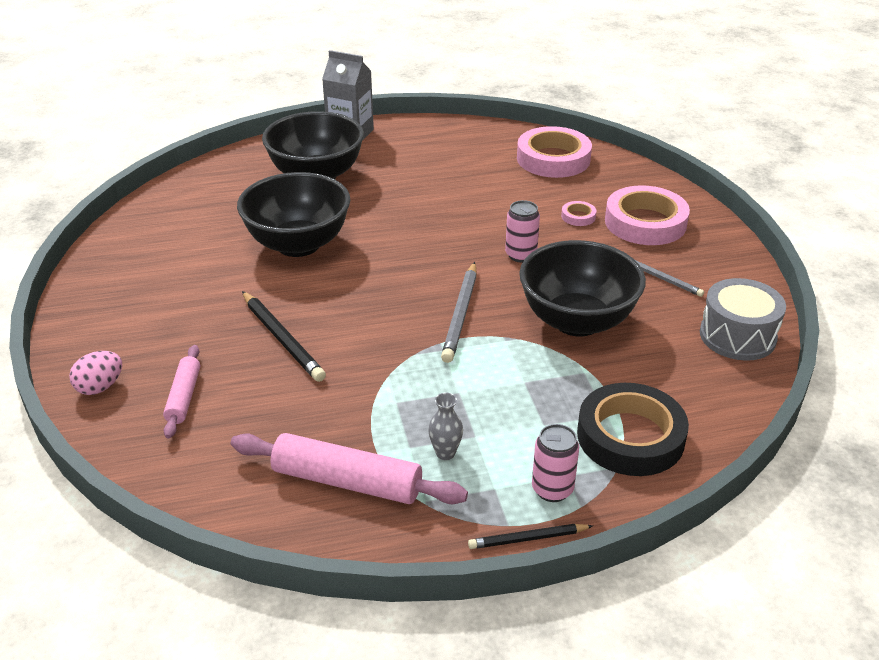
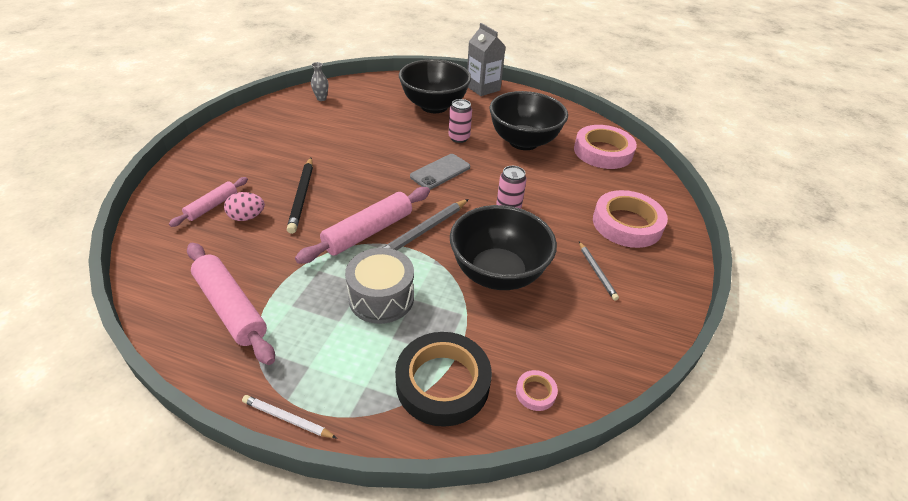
camera: 30 degrees right, 5 degrees up
pink egg [69,351,122,395] -> pink egg moved to [224,192,265,221]
black bowl [237,172,350,257] -> black bowl moved to [490,91,568,150]
grey vase [428,393,463,460] -> grey vase moved to [311,62,328,101]
black pencil [468,524,593,549] -> white pencil [242,395,337,438]
pink can [532,424,579,502] -> pink can moved to [449,99,472,143]
pink tape [561,201,596,226] -> pink tape moved to [516,370,558,411]
grey drum [700,278,786,361] -> grey drum moved to [345,248,414,324]
none -> pink rolling pin [295,187,430,264]
none -> grey phone [410,154,470,190]

